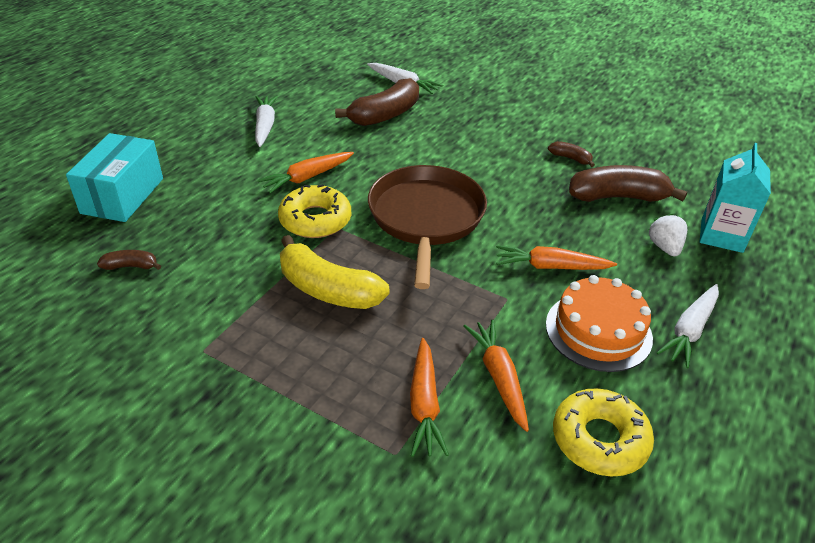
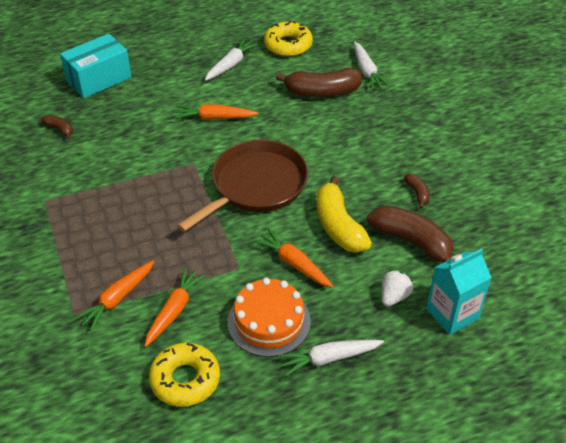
camera: 40 degrees right, 5 degrees up
yellow donut [278,184,351,238] -> yellow donut moved to [264,21,313,57]
yellow banana [280,235,390,309] -> yellow banana moved to [316,175,372,253]

